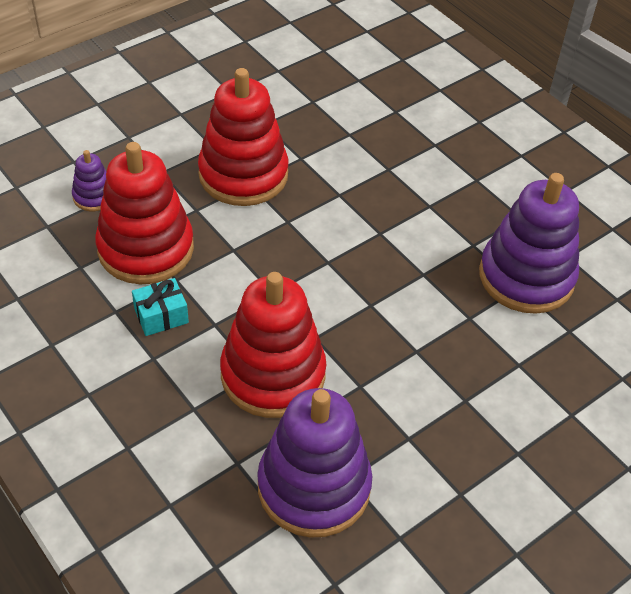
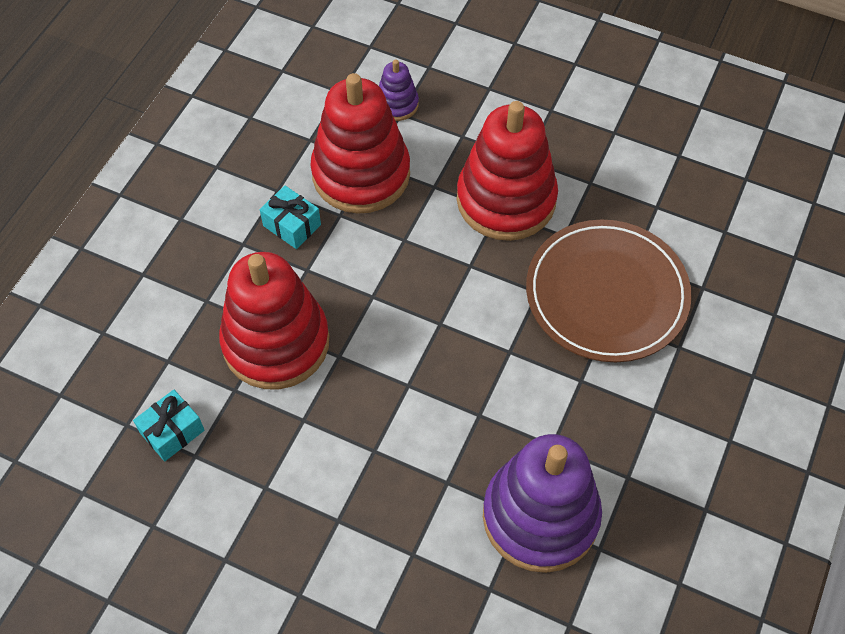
camera: 65 degrees right, 10 degrees up
purple stacking toy [257,388,373,538] -> turquoise gift [133,390,205,461]
none -> brown plate [526,220,692,362]

